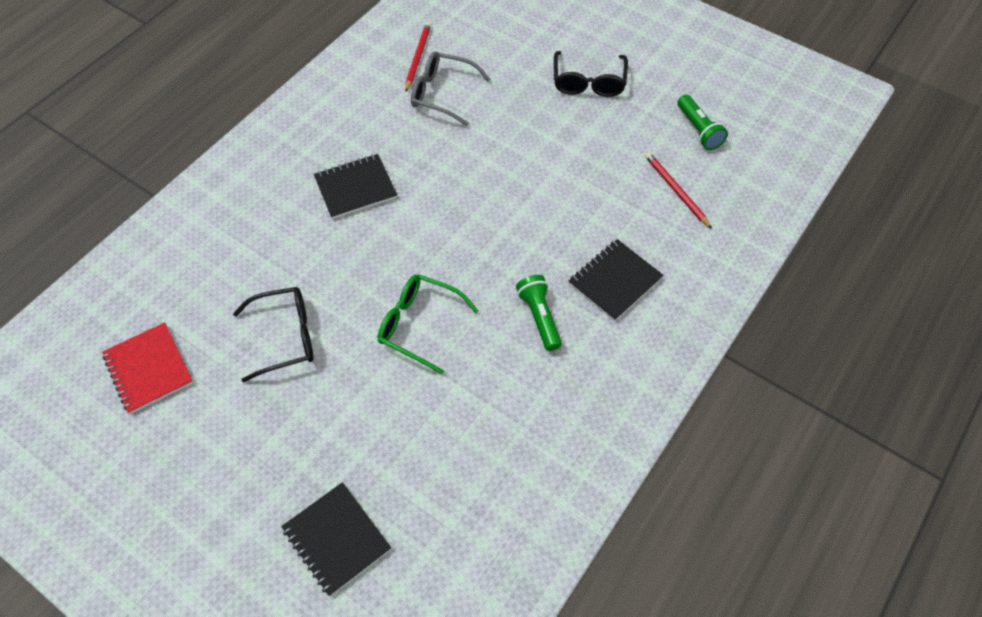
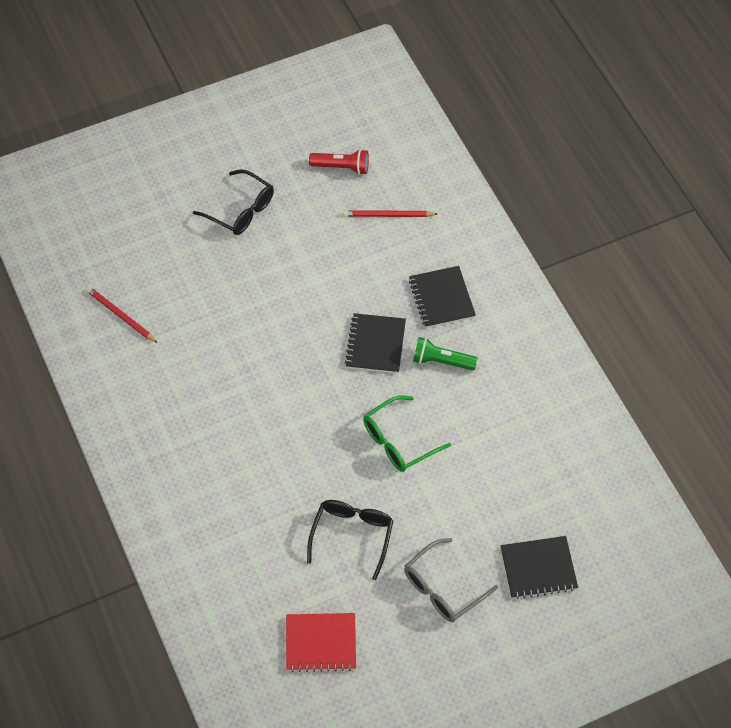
camera: 60 degrees left, 0 degrees up
black notebook [314,154,397,219] -> black notebook moved to [345,313,406,373]
grey glasses [411,51,490,126] -> grey glasses moved to [404,538,498,622]
green flashlight [677,94,728,150] -> red flashlight [309,149,369,175]

